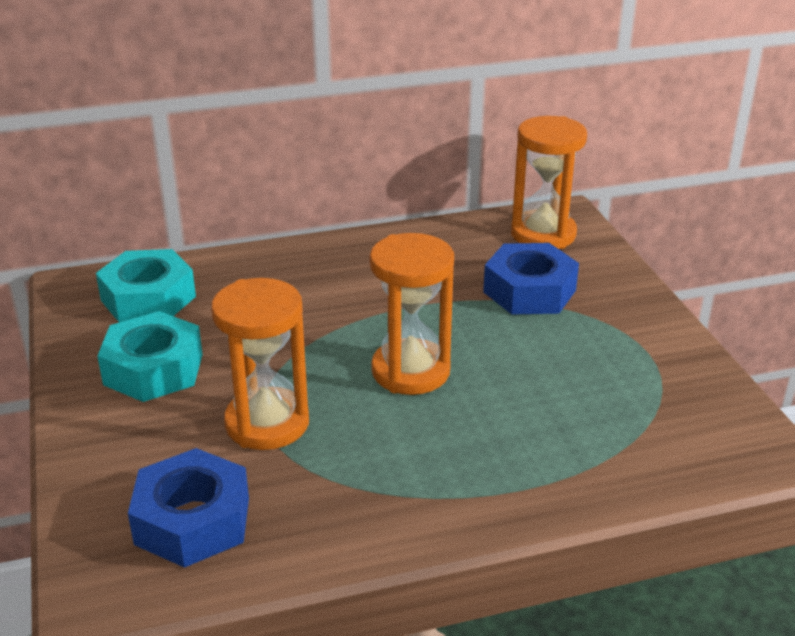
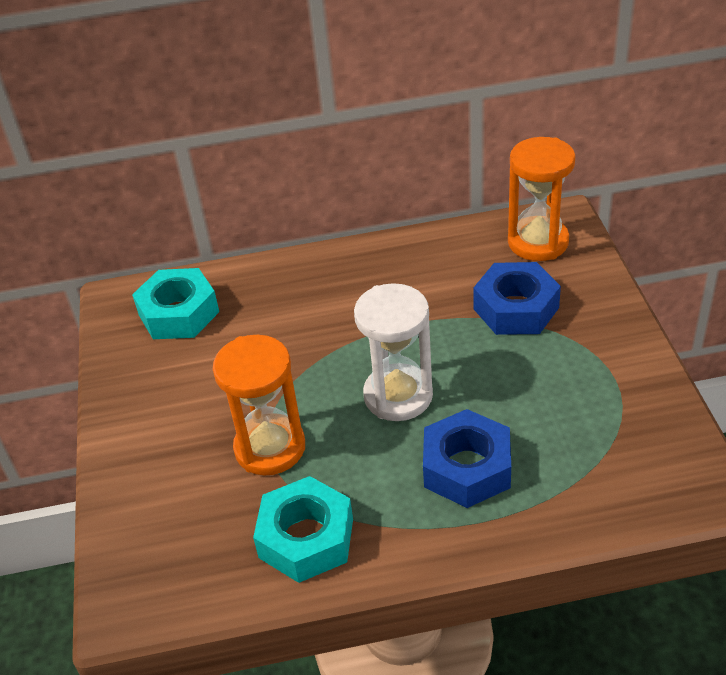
camera: 10 degrees right, 10 degrees up
turquoise nut [97,311,203,402] -> turquoise nut moved to [253,476,353,583]
blue nut [128,448,249,568] -> blue nut moved to [423,409,511,508]
orange hourglass [370,233,454,395] -> white hourglass [354,283,433,421]

